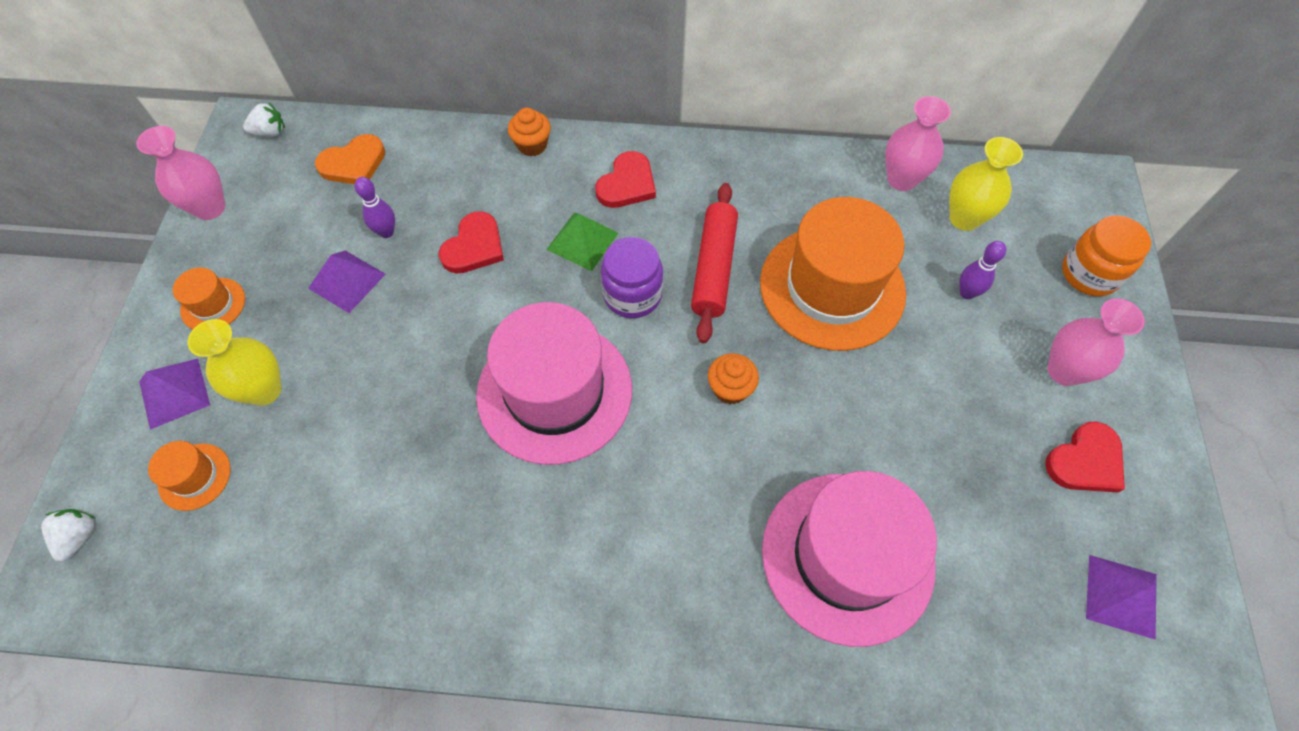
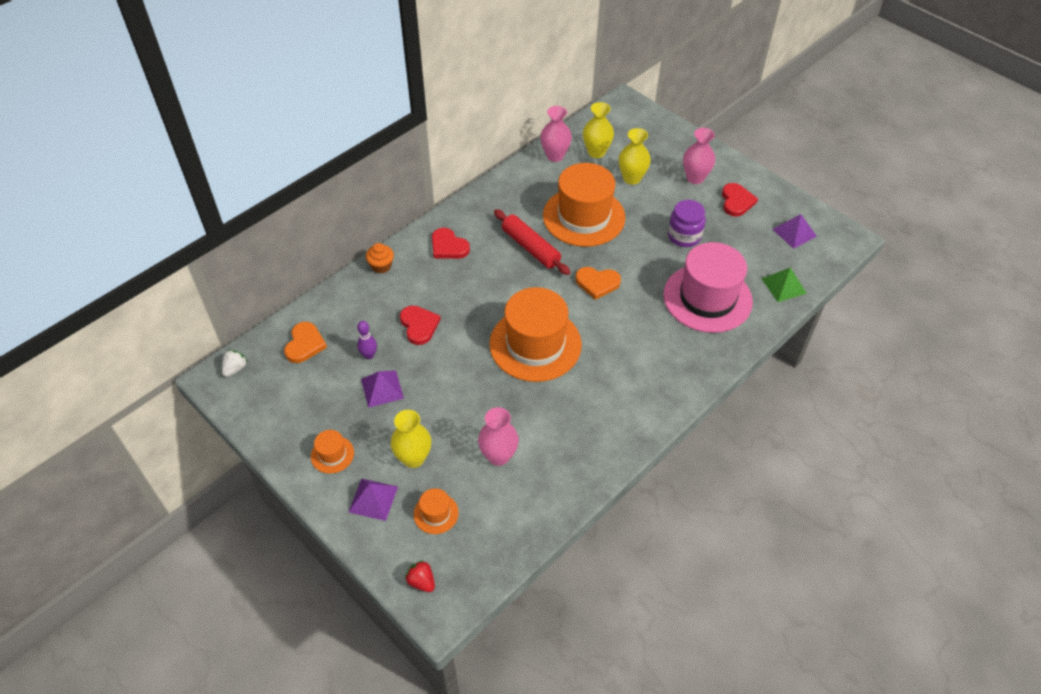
camera: 50 degrees left, 10 degrees down
white strawberry [41,509,95,562] -> red strawberry [405,560,435,592]
pink vase [136,126,225,220] -> pink vase moved to [478,407,519,466]
pink hat [476,302,632,465] -> orange hat [489,287,582,382]
green pyramid [546,213,618,271] -> green pyramid moved to [762,268,807,302]
red heart [595,151,656,208] -> red heart turned 150 degrees clockwise [432,228,470,259]
purple jar [601,237,663,318] -> purple jar moved to [668,200,706,247]
orange cupcake [708,353,759,404] -> orange heart [576,267,621,300]
purple bowling pin [959,241,1006,299] -> yellow vase [619,128,651,185]
orange jar [1062,215,1151,296] -> none

